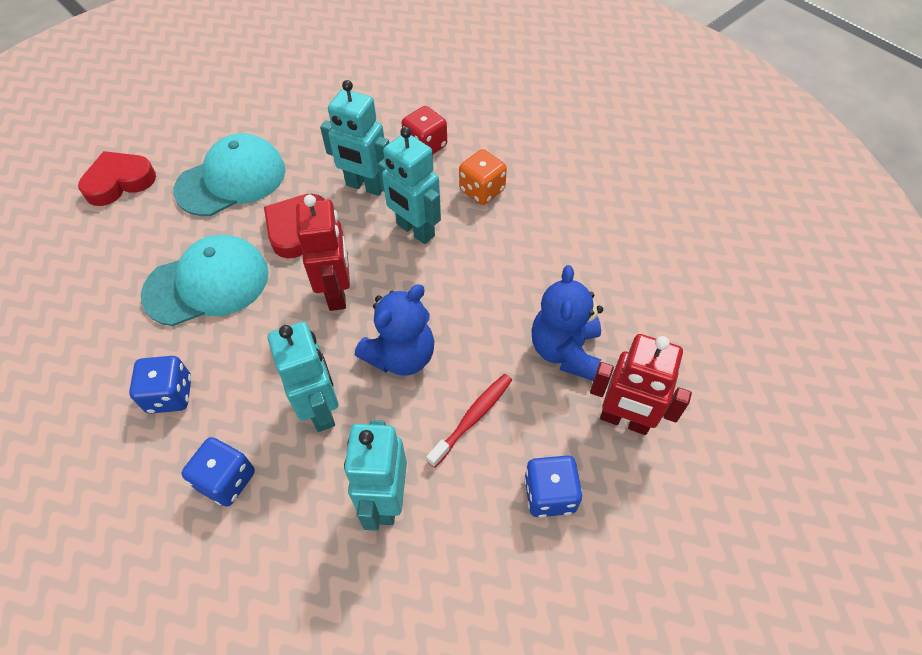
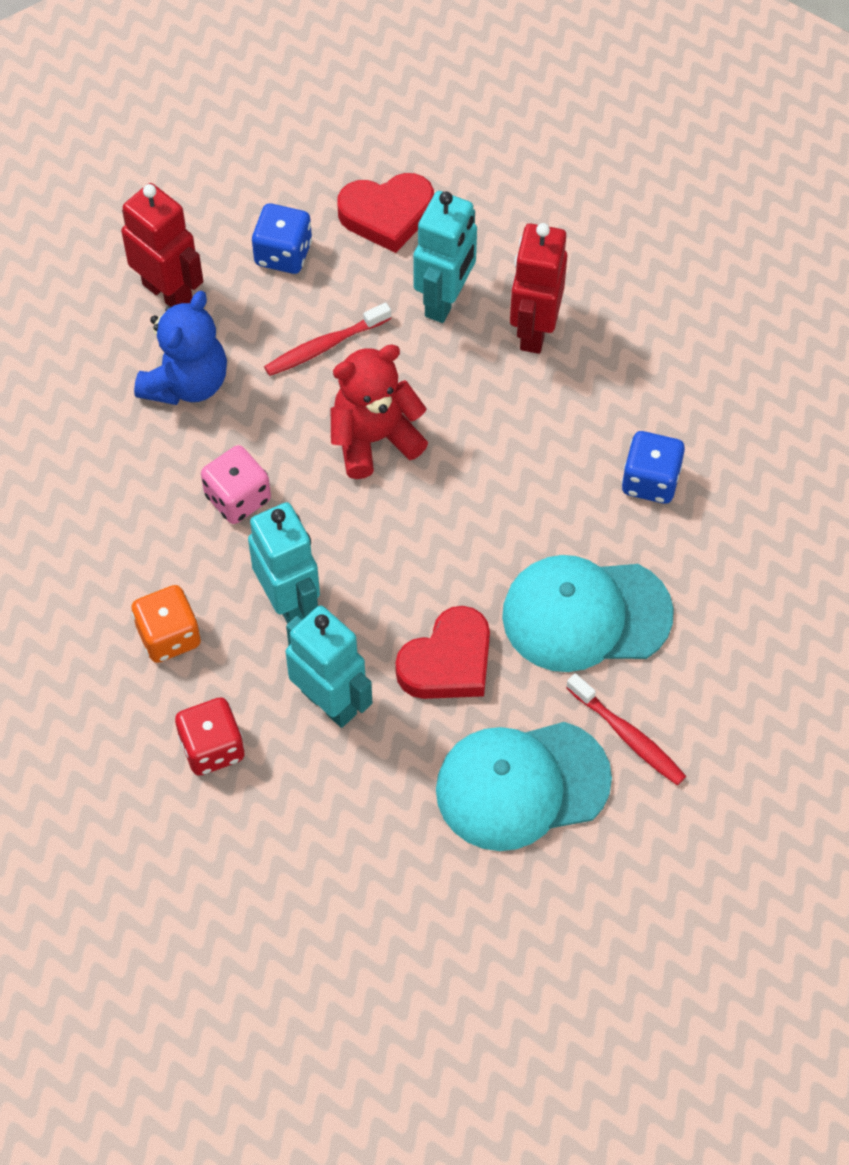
camera: 160 degrees left, 5 degrees up
red heart [78,151,156,206] -> red heart moved to [337,173,434,253]
blue dice [181,437,255,507] -> none
turquoise robot [268,322,338,432] -> none
red robot [296,195,350,311] -> red robot moved to [510,223,567,354]
blue teddy bear [355,284,434,376] -> red teddy bear [331,344,428,479]
none -> pink dice [201,445,271,524]
none -> red toothbrush [566,673,686,785]

